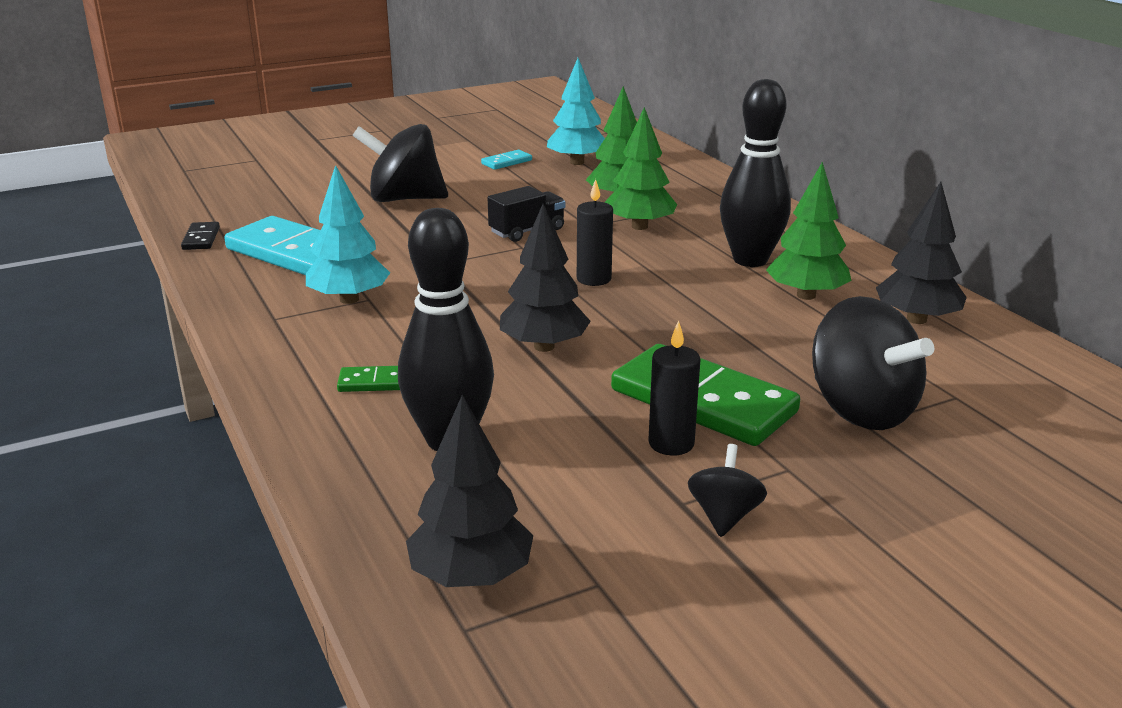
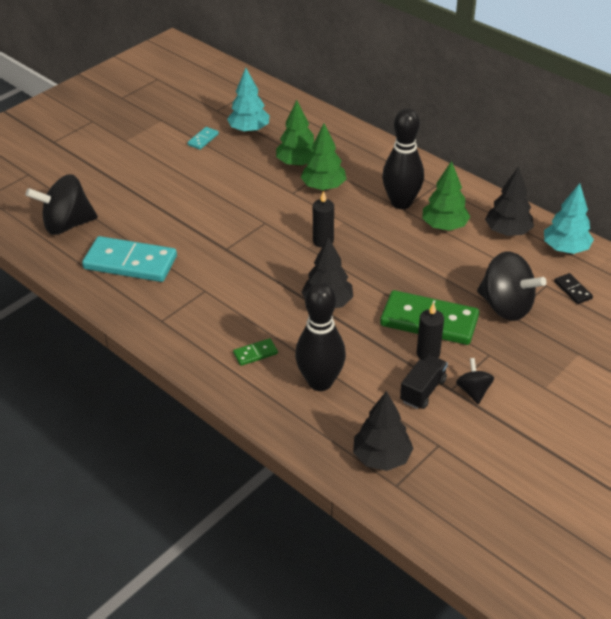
camera: 20 degrees left, 15 degrees up
black domino [181,222,220,250] -> black domino moved to [554,273,593,304]
turquoise tree [306,165,390,304] -> turquoise tree moved to [544,183,594,254]
black spinning top [352,124,448,202] -> black spinning top moved to [26,174,98,235]
black truck [488,186,565,242] -> black truck moved to [400,355,448,409]

